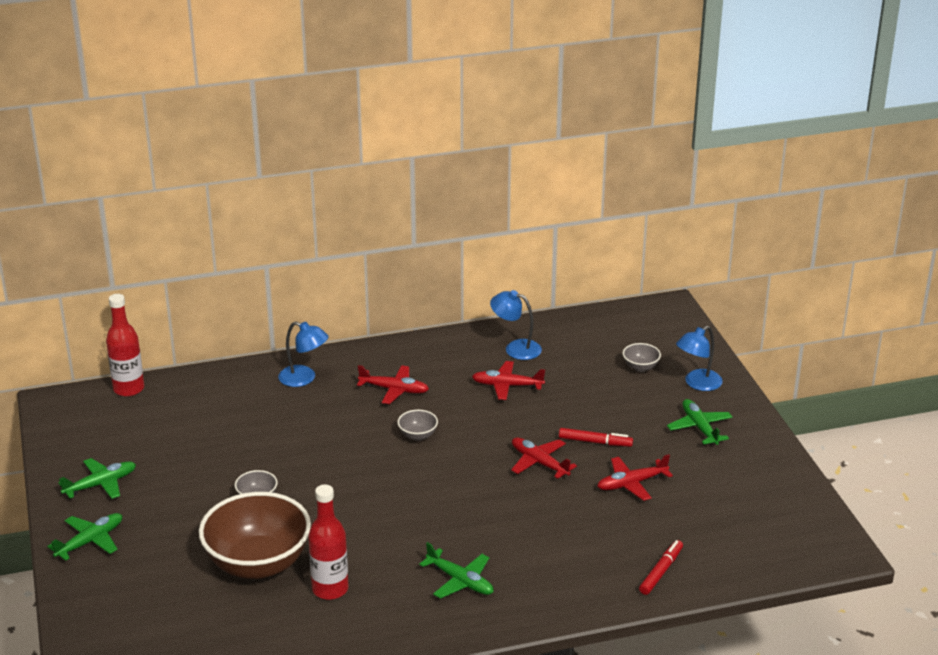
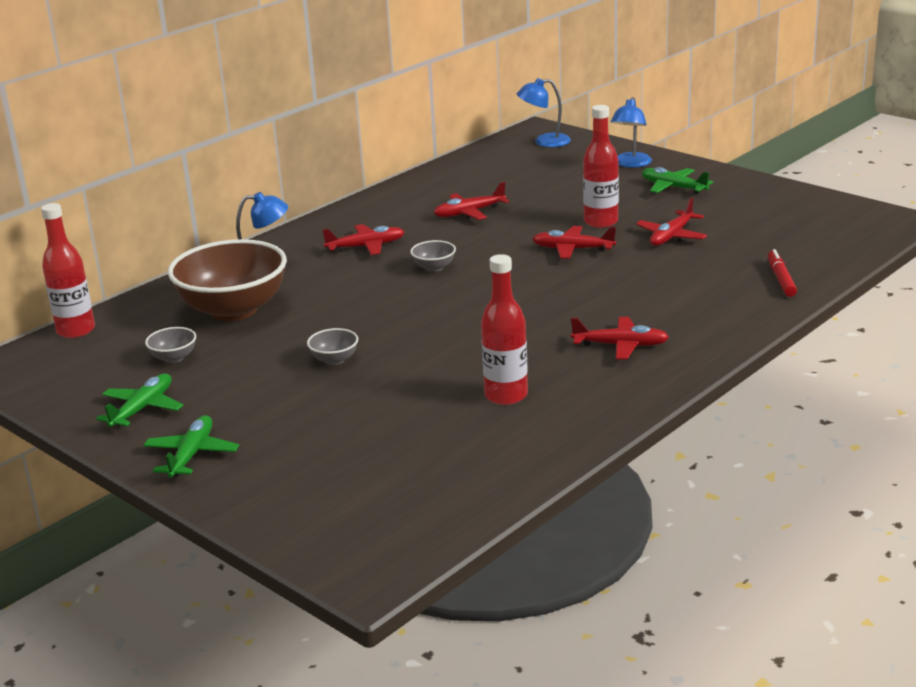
camera: 30 degrees left, 5 degrees down
brown bowl [199,492,311,579] -> brown bowl moved to [168,239,287,321]
green plane [419,542,493,599] -> red plane [571,317,669,360]
blue lamp [490,290,542,360] -> blue lamp moved to [517,78,571,147]
red marker [559,428,633,447] -> red bottle [583,105,619,228]
grey bowl [623,343,661,372] -> grey bowl moved to [145,327,196,363]

